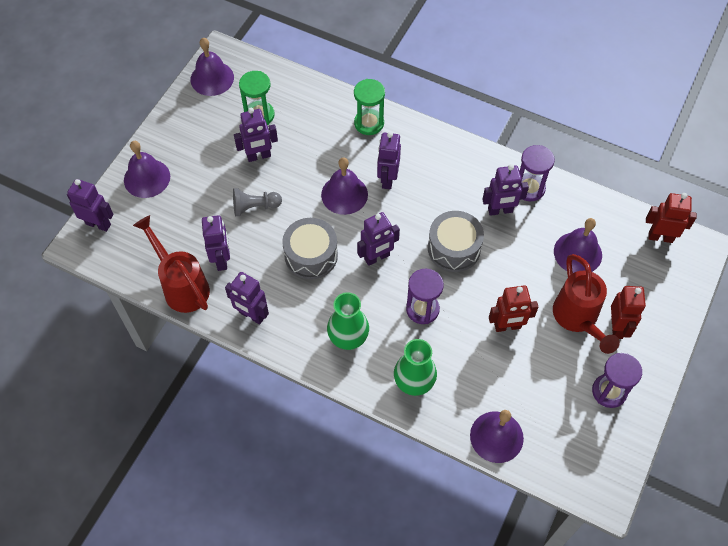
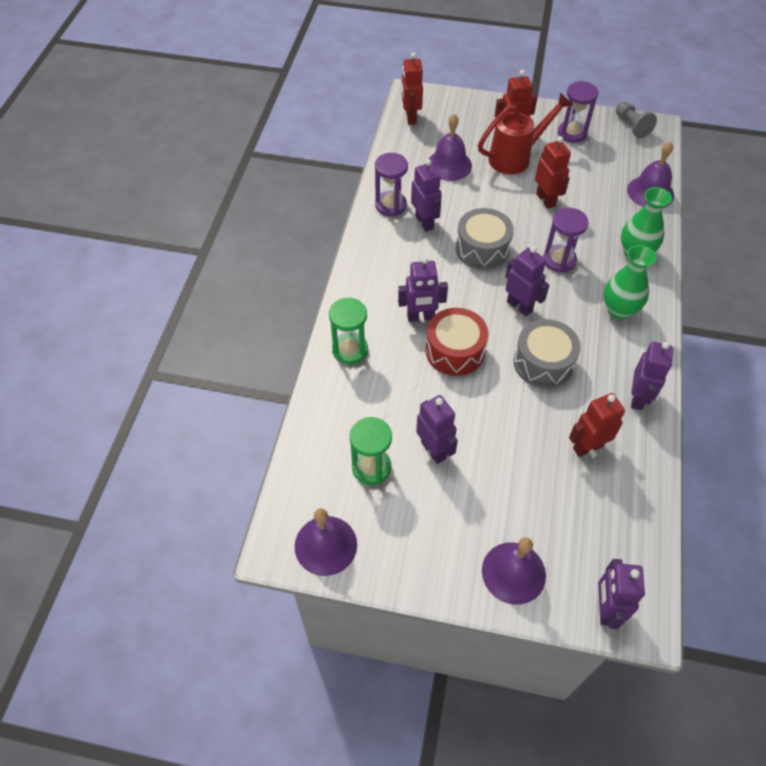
camera: 105 degrees left, 5 degrees down
red watering can [133,215,210,313] -> none
purple robot [202,215,230,271] -> red robot [569,393,625,457]
grey pawn [233,188,282,216] -> grey pawn moved to [616,102,657,138]
purple bell [321,157,368,215] -> red drum [426,308,488,376]

